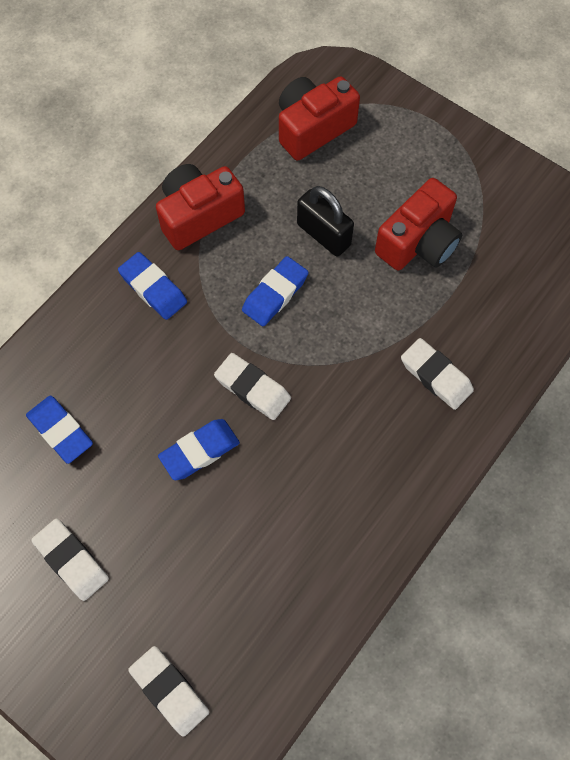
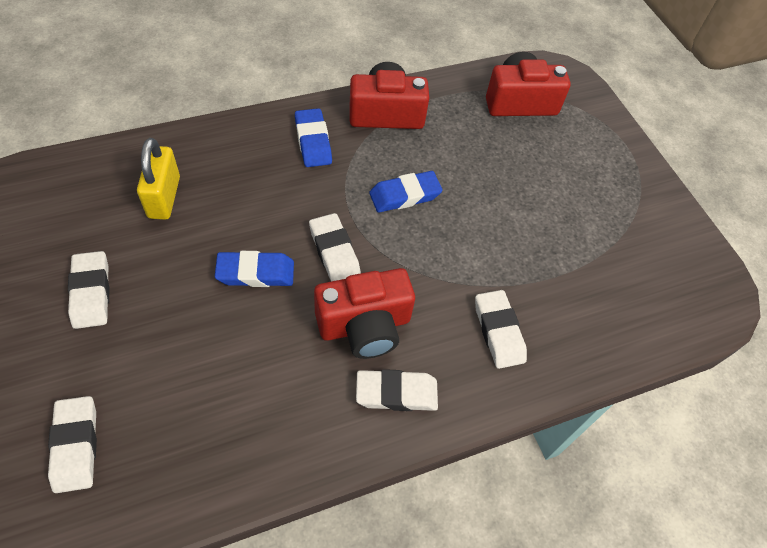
camera: 25 degrees right, 10 degrees down
blue eraser [26,396,93,464] -> yellow padlock [137,138,180,220]
black padlock [297,186,354,256] -> none
red camera [375,178,462,271] -> red camera moved to [314,268,415,359]
none -> white eraser [356,369,438,411]

